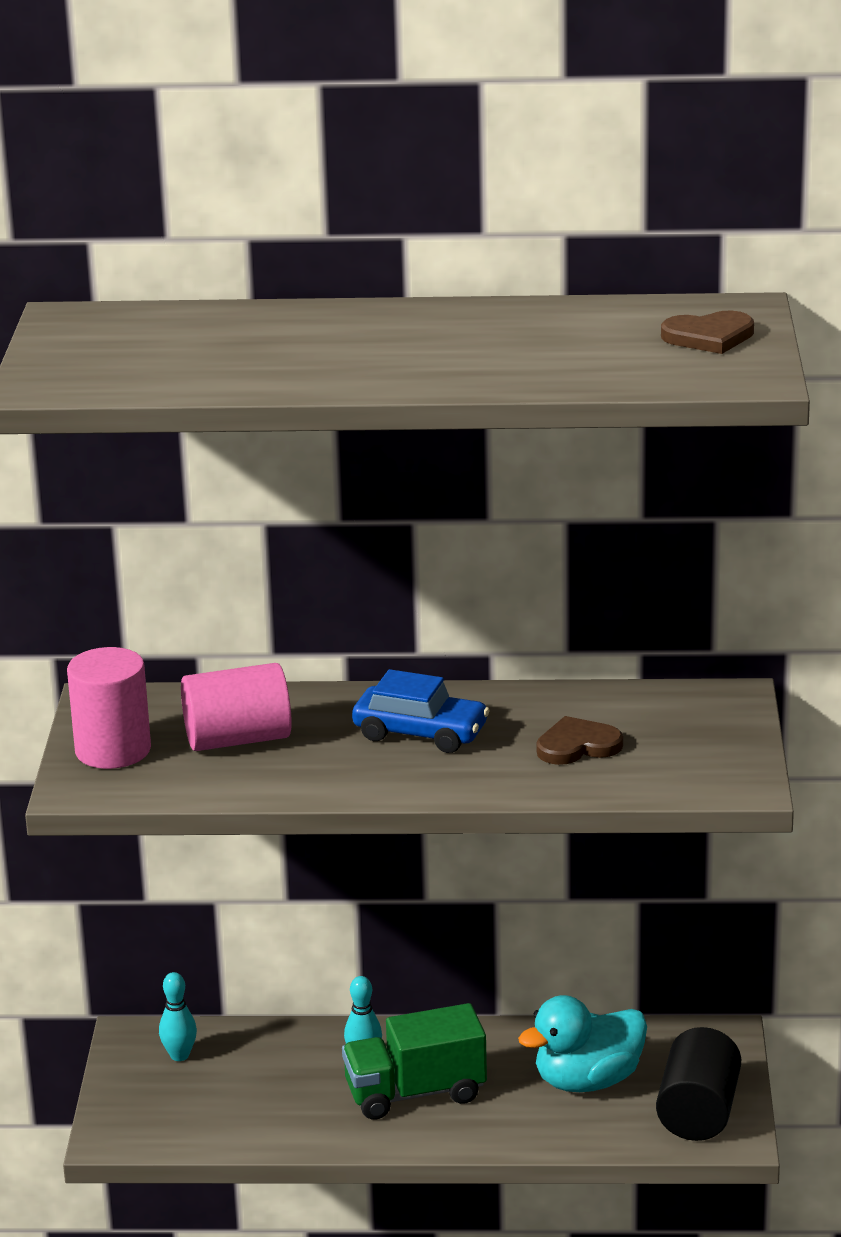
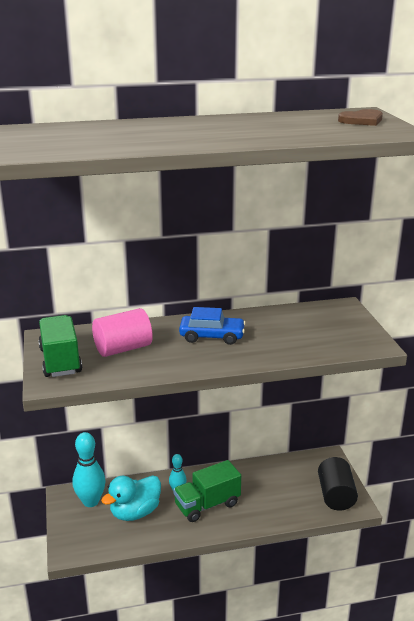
camera: 15 degrees left, 0 degrees up
pink cylinder [67,647,151,769] -> green truck [38,315,82,377]
turquoise bowling pin [159,972,197,1061] -> turquoise bowling pin [72,432,106,507], size x1.80
turquoise duck [518,995,647,1092] -> turquoise duck moved to [101,475,161,521]
brown heart [537,716,623,765] -> none

